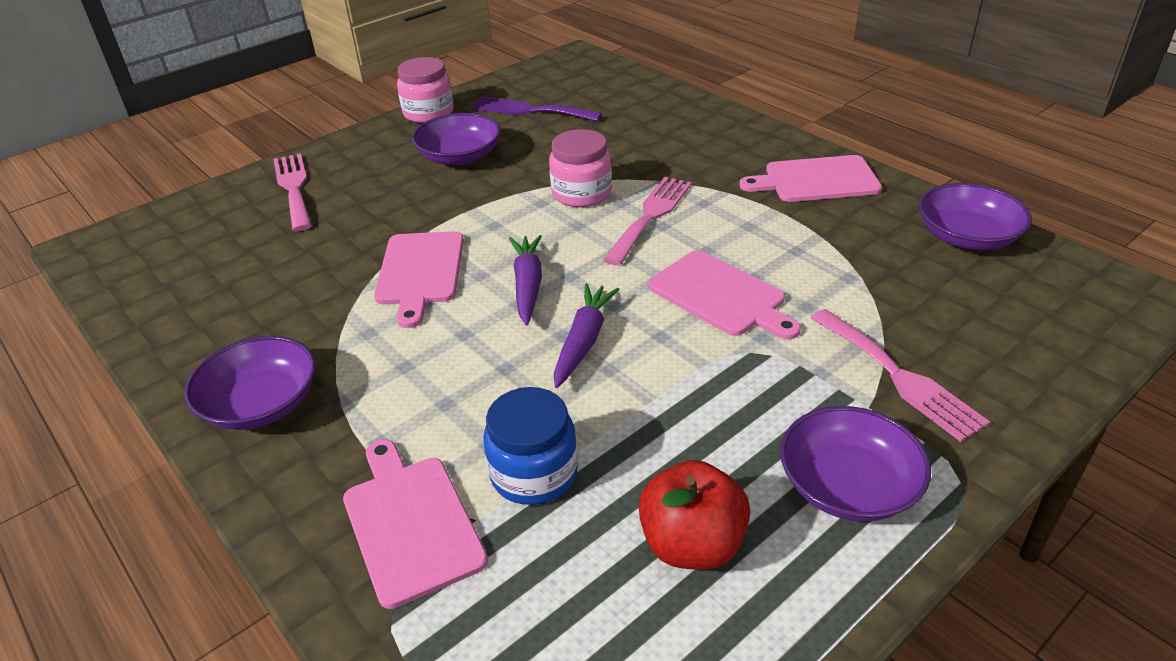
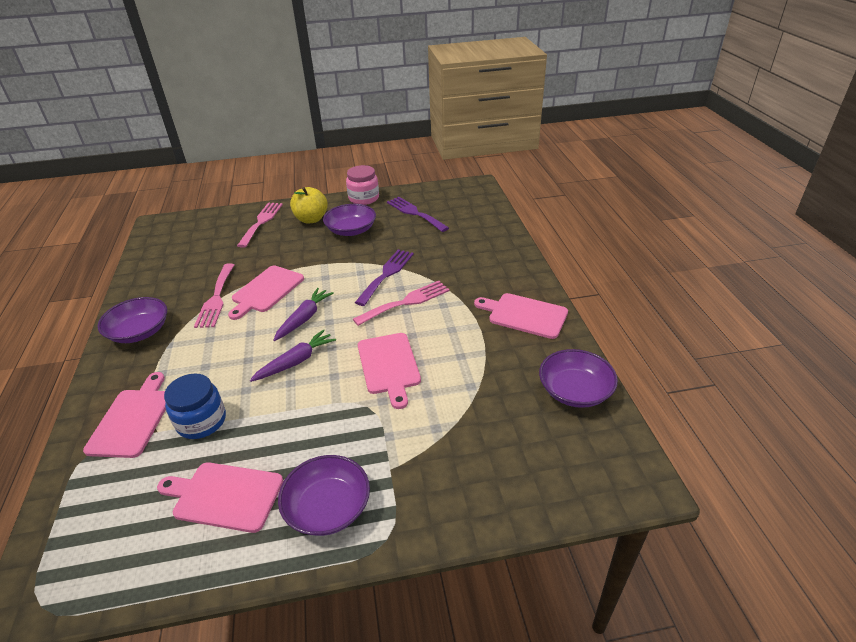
camera: 30 degrees right, 0 degrees up
pink jar [549,129,612,207] -> purple fork [355,250,414,306]
red apple [638,460,750,570] -> pink cutting board [157,462,283,533]
pink fork [811,309,990,442] -> pink fork moved to [194,263,234,328]
none -> yellow apple [290,187,328,223]

